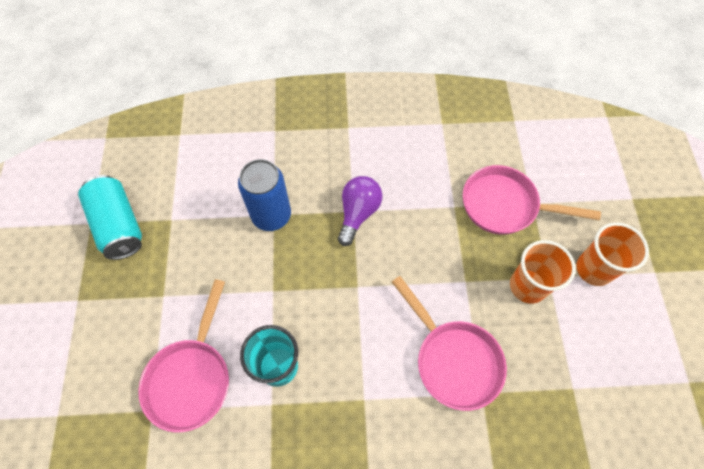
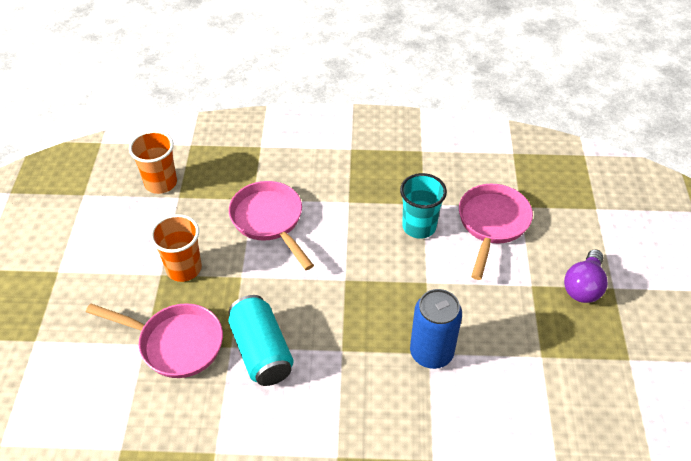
camera: 175 degrees left, 15 degrees down
turquoise can [78,175,142,260] -> turquoise can moved to [228,295,294,386]
purple light bulb [338,176,382,246] -> purple light bulb moved to [564,249,608,303]
orange cup [576,222,649,286] -> orange cup moved to [129,131,177,194]

